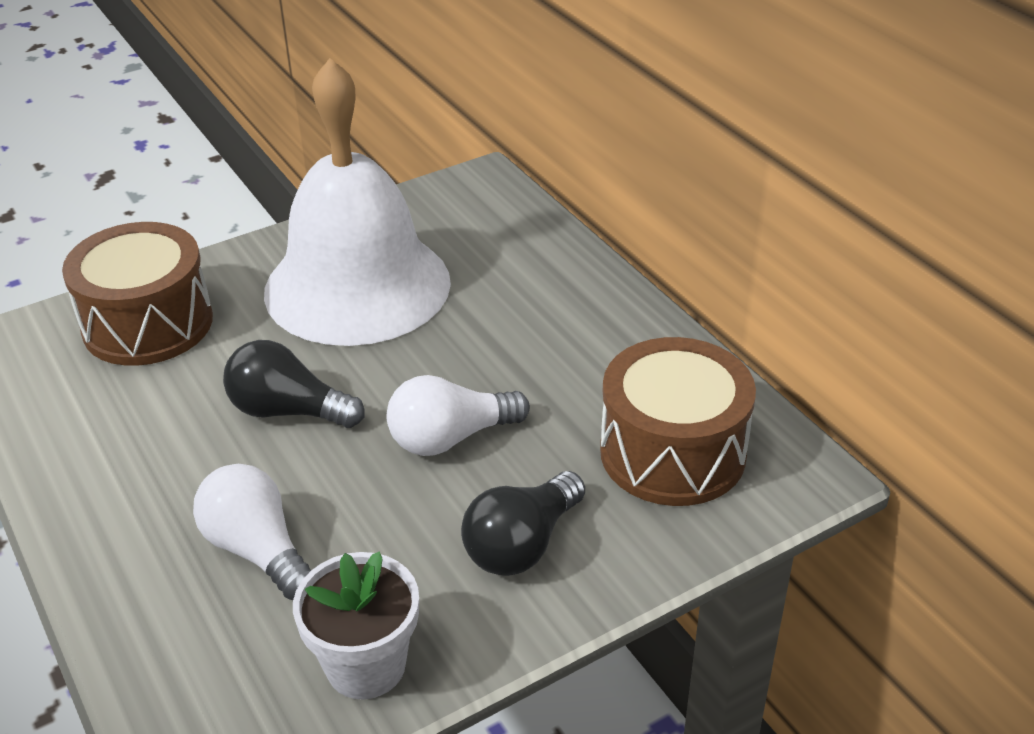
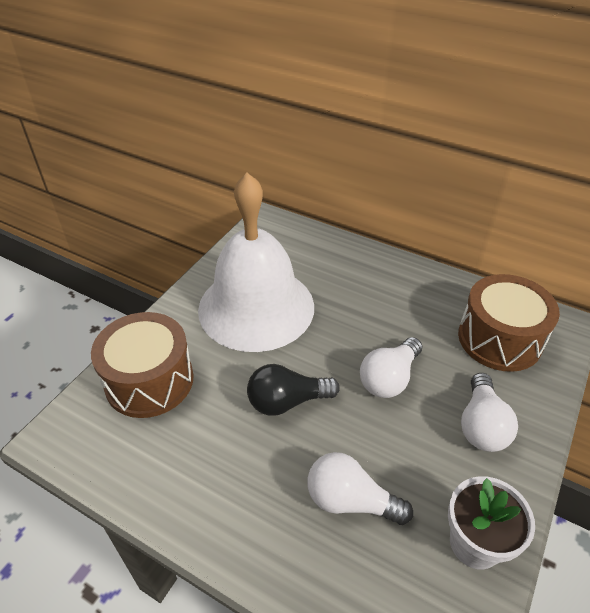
camera: 30 degrees left, 5 degrees up
black light bulb [461,471,585,576] -> white light bulb [461,373,518,452]

